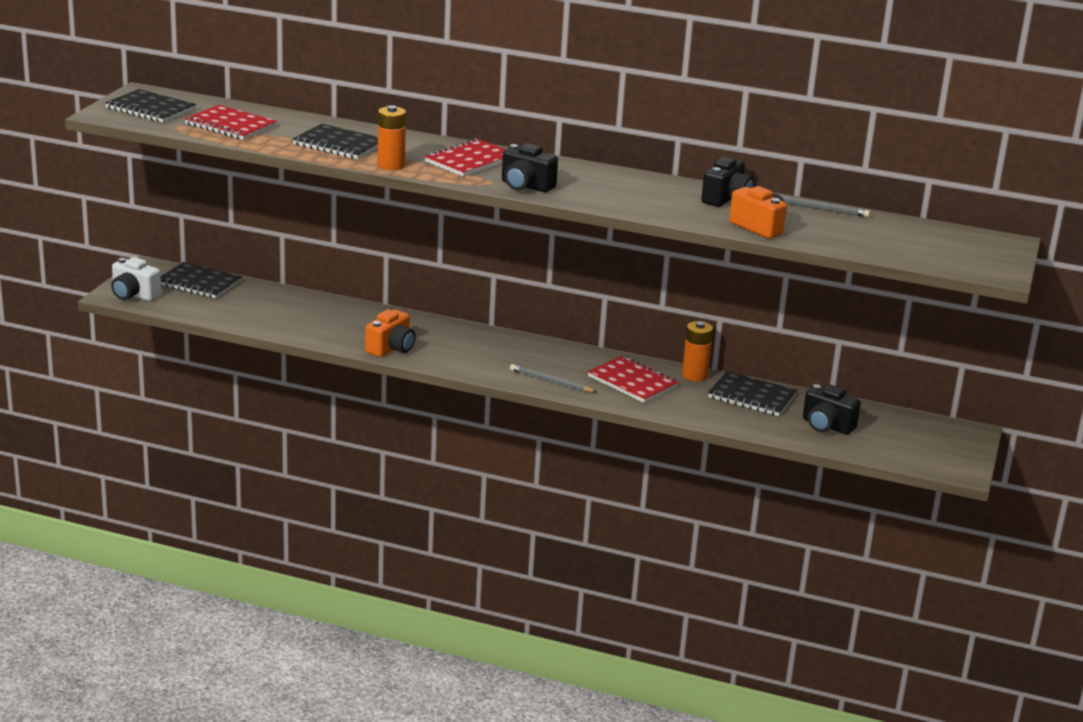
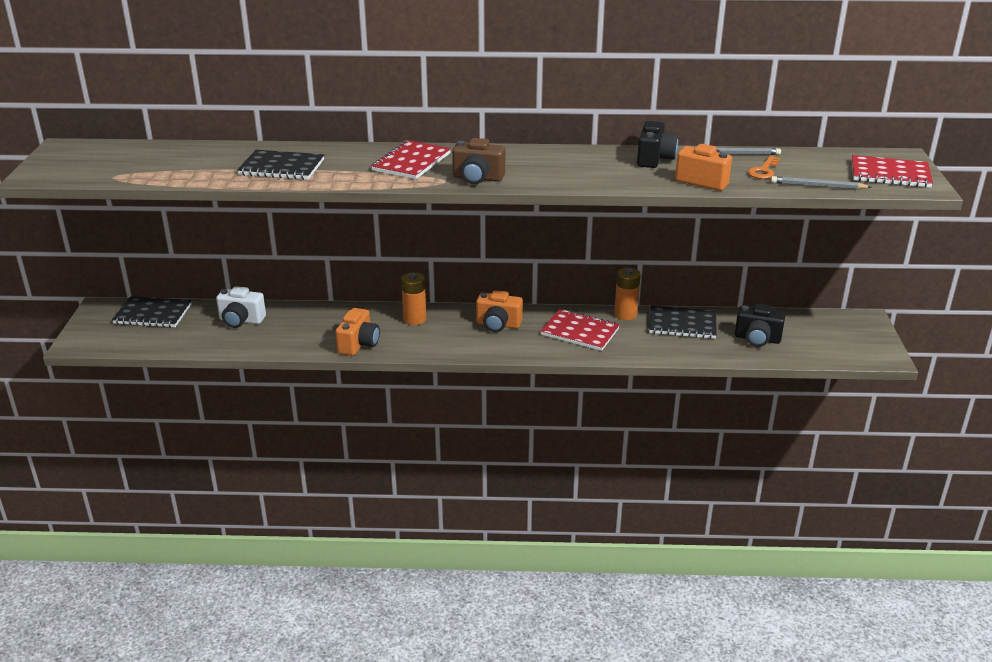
camera: 15 degrees left, 5 degrees up
black notebook [105,89,196,123] -> none
white camera [111,257,161,301] -> white camera moved to [216,286,266,328]
red notebook [184,105,277,140] -> red notebook moved to [852,155,933,188]
orange battery [377,105,406,170] -> orange battery moved to [401,272,426,325]
black camera [502,143,558,192] -> brown camera [452,138,505,184]
grey pencil [510,364,596,393] -> grey pencil moved to [771,176,871,190]
none -> orange camera [476,290,523,332]
none -> orange key [748,156,780,179]

